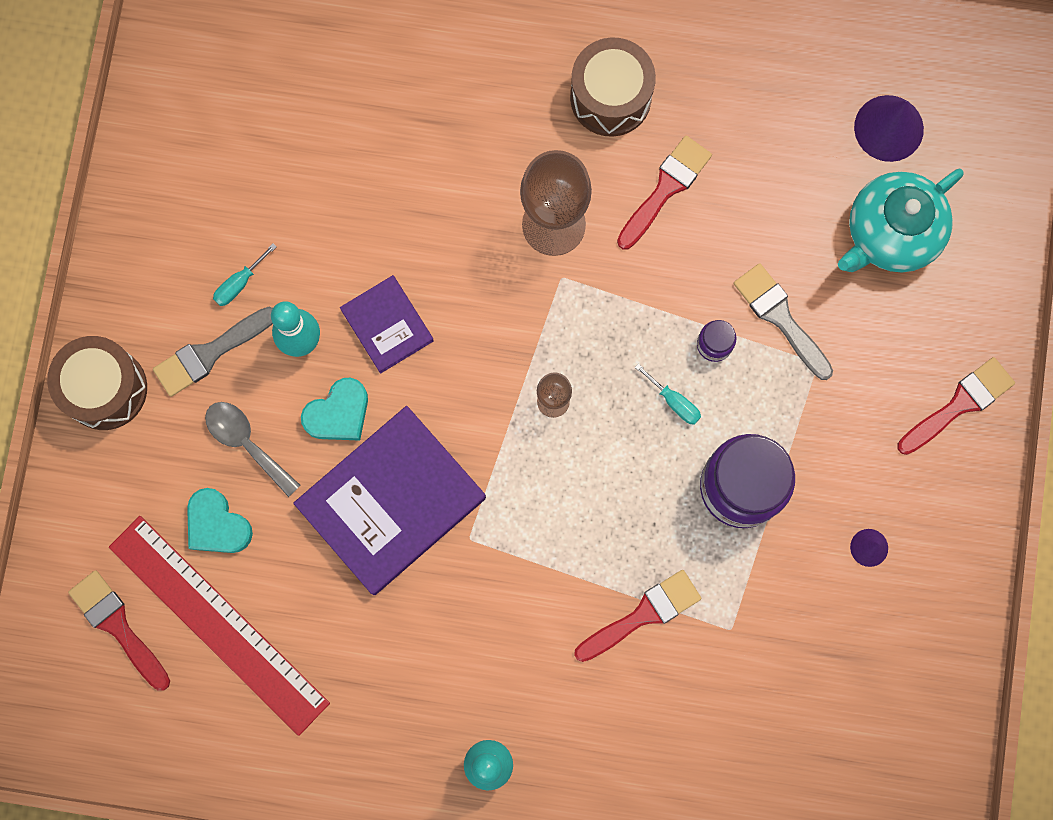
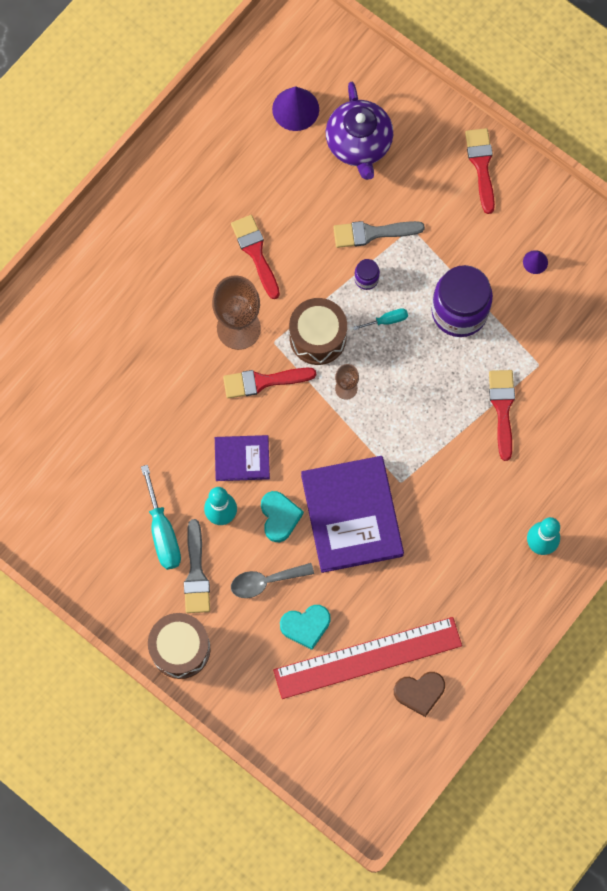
camera: 60 degrees left, 5 degrees down
red brush [68,570,170,690] -> red brush moved to [223,368,316,398]
turquoise screwdriver [213,244,277,306] -> turquoise screwdriver [141,465,181,570], size x1.87
brown drum [570,37,656,137] -> brown drum moved to [289,298,347,365]
turquoise teapot [838,169,964,272] -> purple teapot [326,82,393,180]
none -> brown heart [394,672,445,717]

